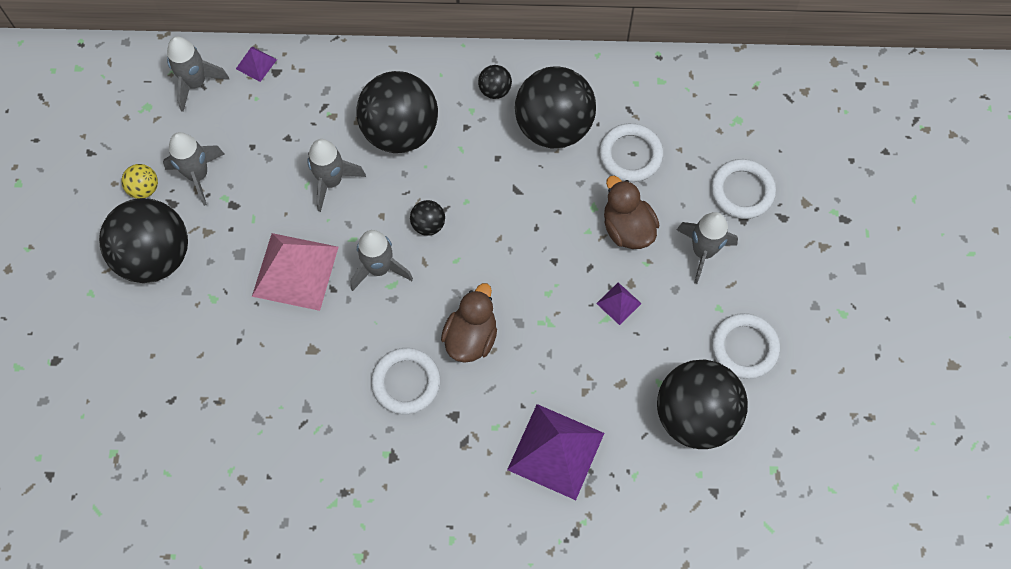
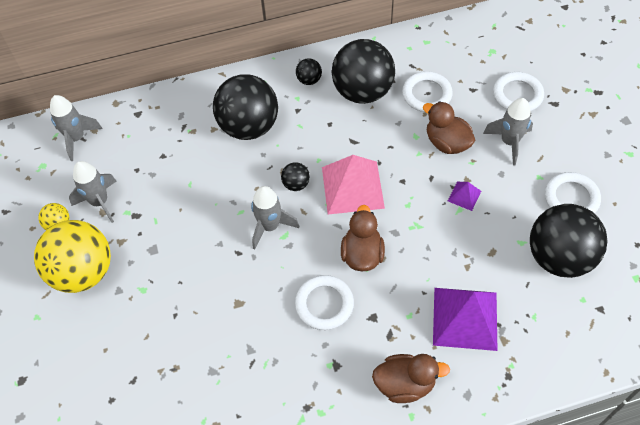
camera: 15 degrees left, 10 degrees down
black ball [99,198,188,283] -> yellow ball [34,220,111,293]
purple pyramid [236,47,277,82] -> none
pink pyramid [252,233,338,311] -> pink pyramid moved to [322,155,385,214]
grey rocket [307,139,366,212] -> none
none -> brown duck [372,354,450,403]

